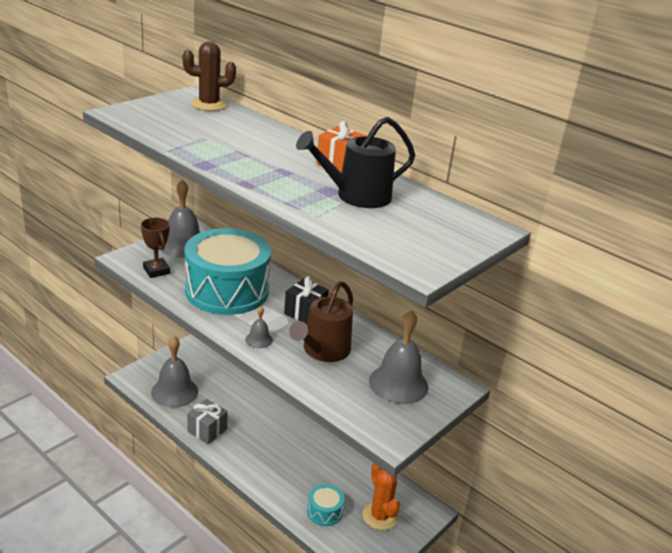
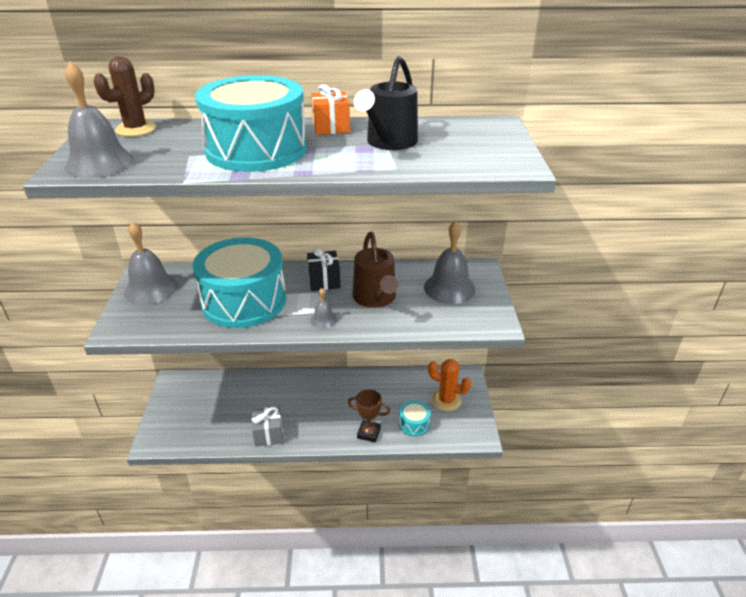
camera: 40 degrees left, 5 degrees up
brown trophy [141,218,170,278] -> brown trophy moved to [348,389,390,442]
grey bell [151,336,198,407] -> grey bell moved to [64,61,134,178]
none -> turquoise drum [195,75,307,172]

